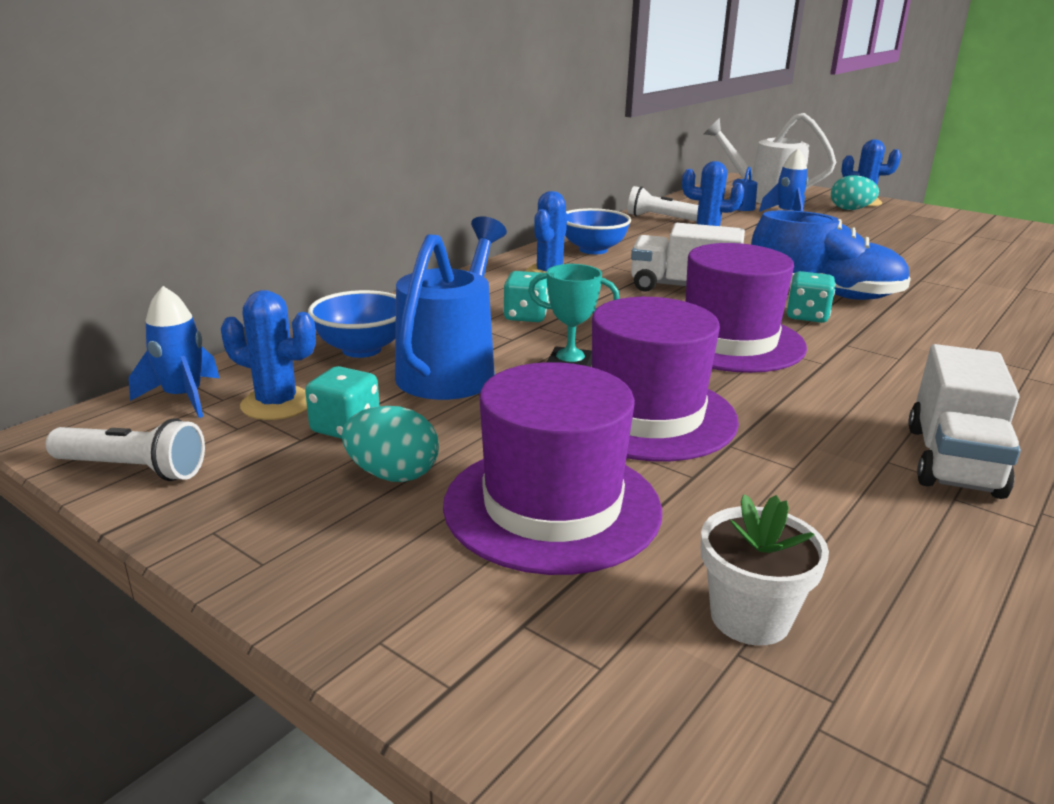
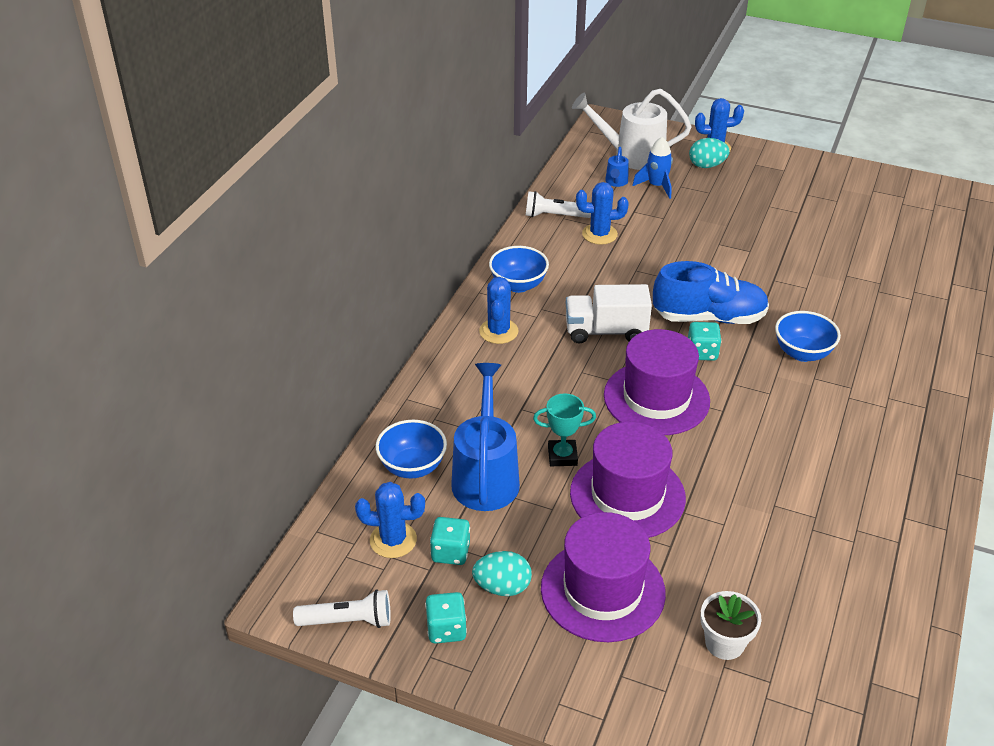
camera: 15 degrees left, 15 degrees up
blue rocket [129,286,220,418] -> none
turquoise dice [503,271,549,322] -> turquoise dice moved to [425,592,467,644]
white truck [908,344,1021,499] -> none
none -> blue bowl [775,311,841,362]

